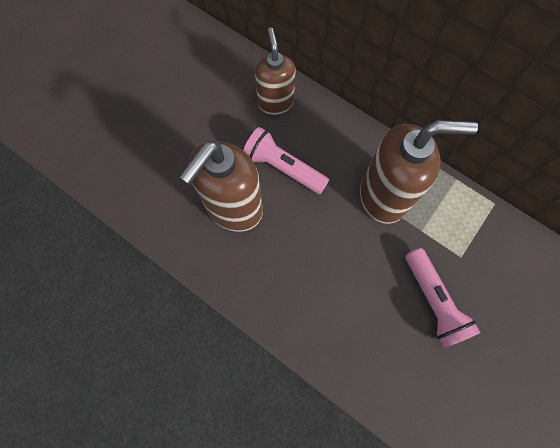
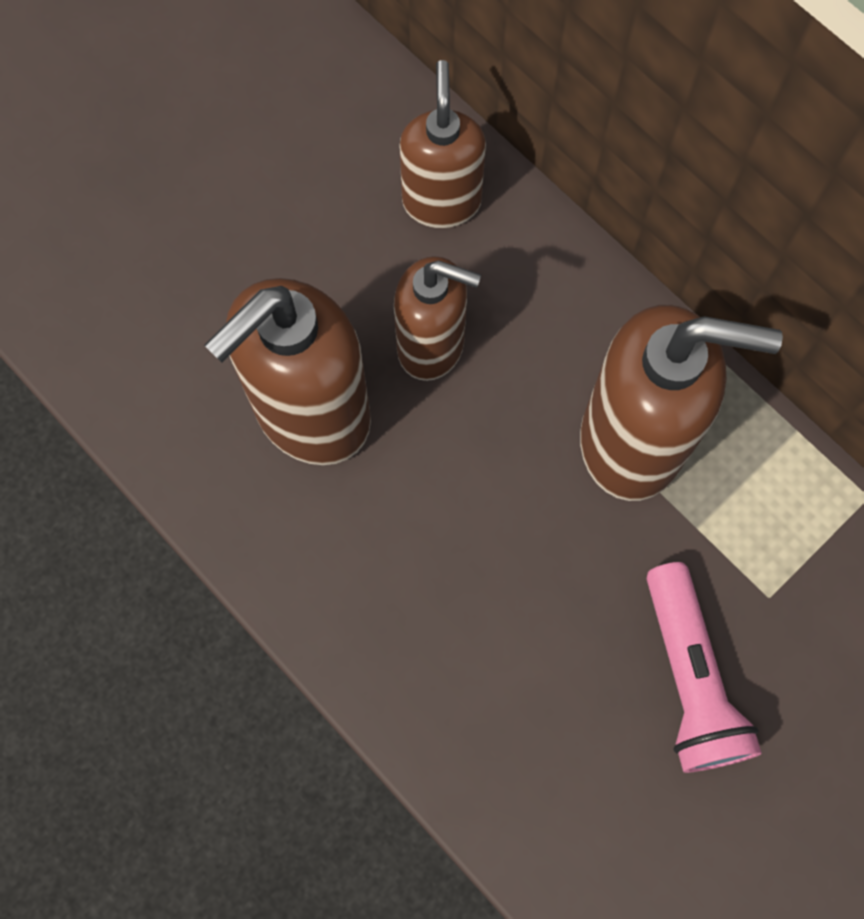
camera: 10 degrees right, 0 degrees up
pink flashlight [243,127,329,194] -> brown soap dispenser [394,256,481,381]

